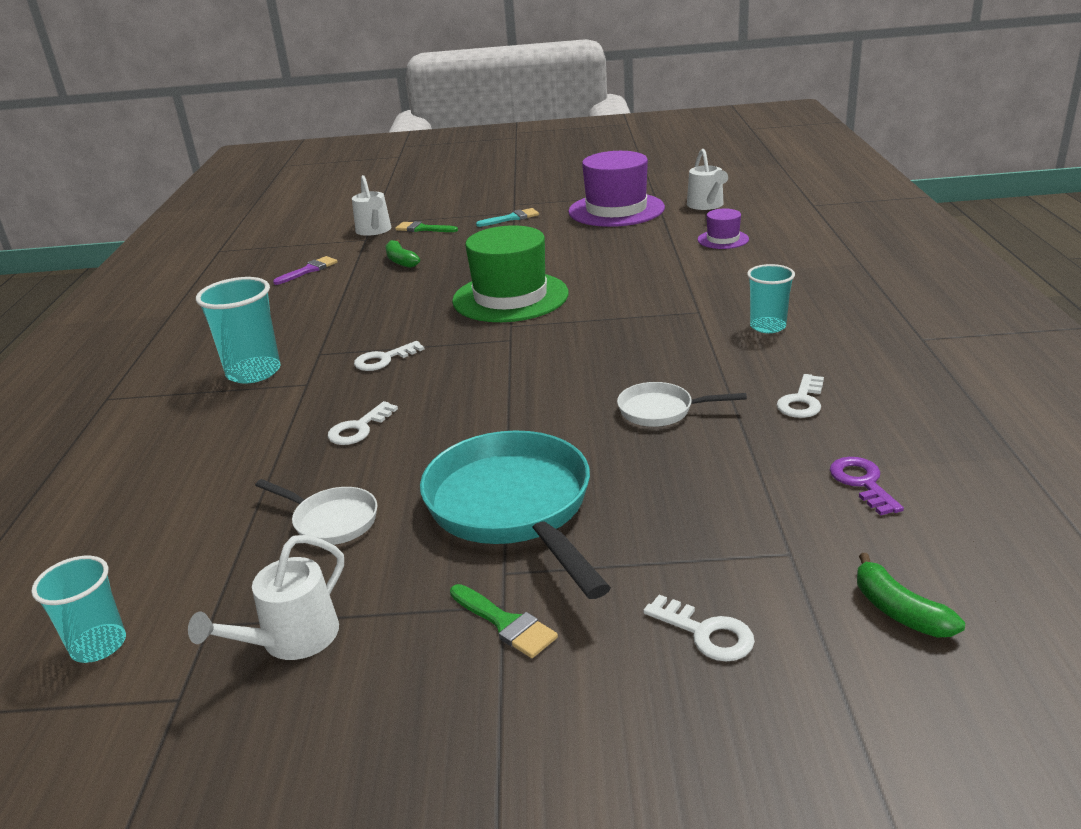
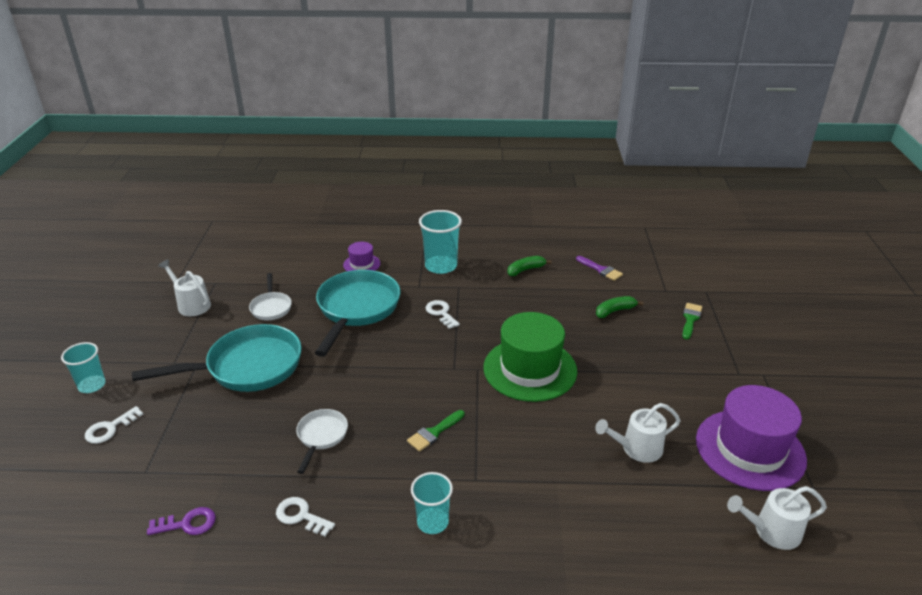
camera: 90 degrees right, 5 degrees up
turquoise cup [31,556,126,663] -> turquoise cup moved to [61,342,106,393]
white pan [255,479,377,545] -> white pan turned 45 degrees counterclockwise [249,273,292,320]
white key [328,401,398,445] -> turquoise pan [315,270,401,357]
white watering can [352,175,391,236] -> white watering can moved to [595,403,680,463]
green brush [450,584,558,658] -> green brush moved to [407,410,465,452]
turquoise brush [476,208,539,227] -> none
purple hat [698,208,749,249] -> purple hat moved to [343,242,380,271]
green banana [857,553,965,638] -> green banana moved to [507,256,552,276]

